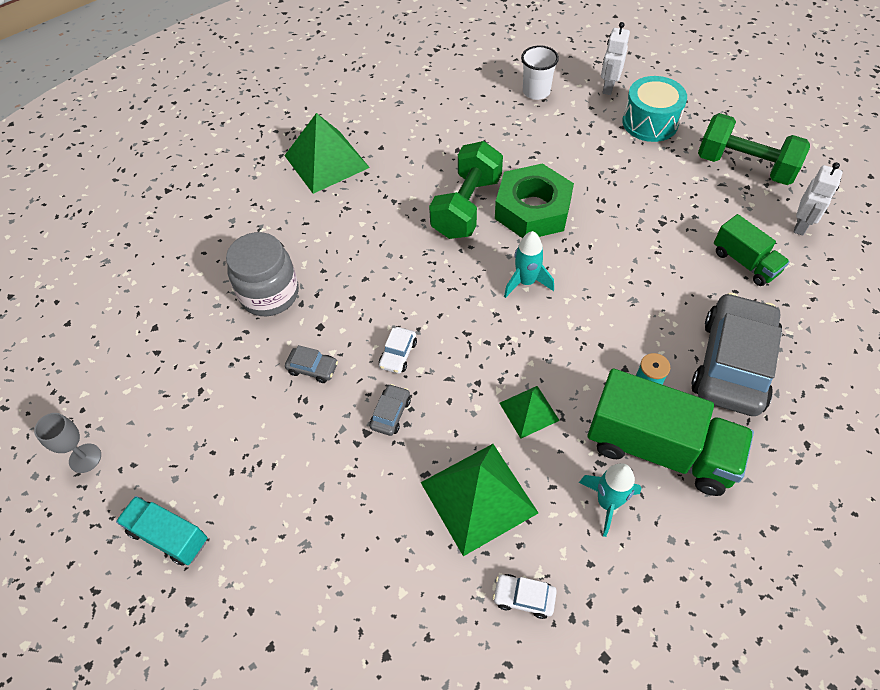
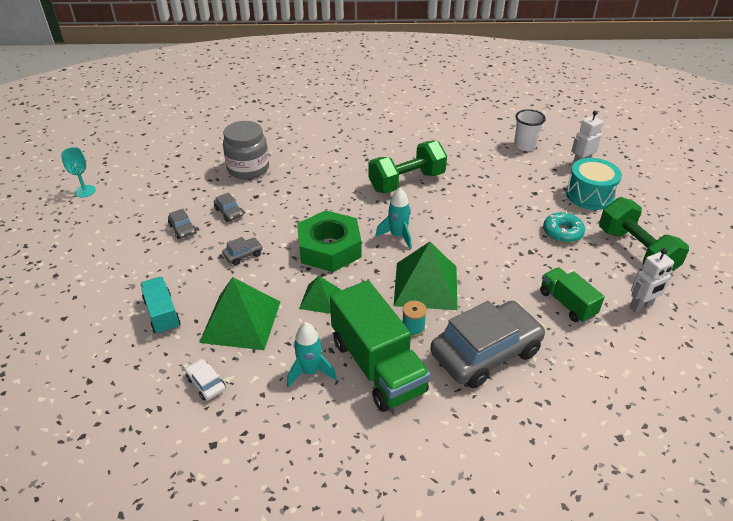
camera: 35 degrees right, 15 degrees down
grey goblet [34,413,101,473] -> turquoise goblet [61,147,96,198]
turquoise truck [116,496,208,566] -> turquoise truck moved to [141,277,180,334]
green pyramid [284,113,370,194] -> green pyramid moved to [394,242,457,310]
white car [379,327,417,374] -> none
green nut [495,163,574,238] -> green nut moved to [297,210,361,272]
green truck [714,214,790,286] -> green truck turned 150 degrees clockwise [540,267,605,323]
none -> grey car [168,209,197,239]
none -> turquoise donut [543,212,585,243]

